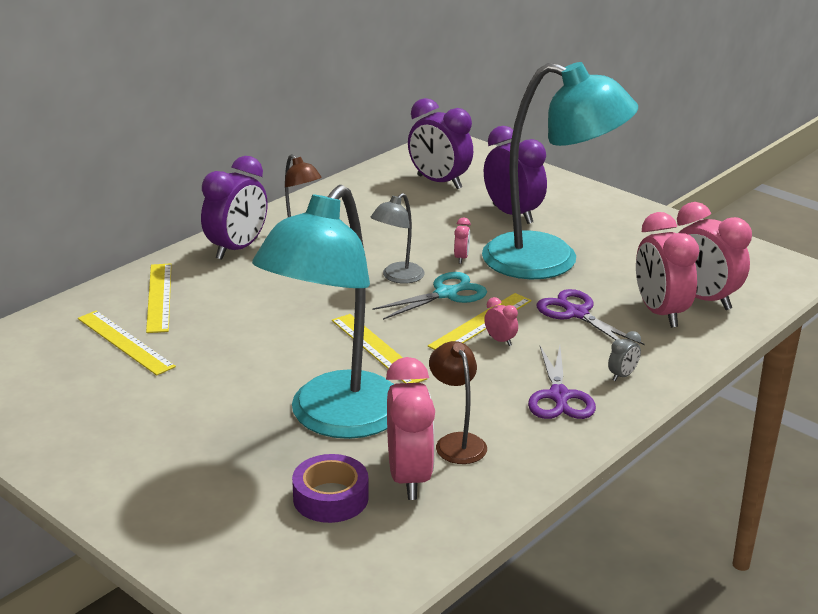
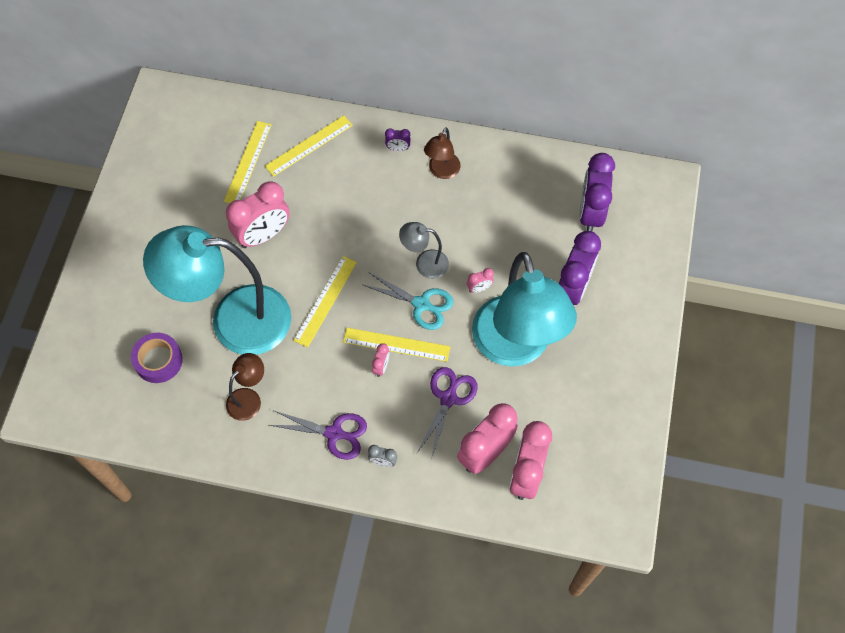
camera: 60 degrees right, 35 degrees up
purple clock [201,156,268,260] -> purple clock [385,128,411,151], size x0.43
pink clock [386,357,435,500] -> pink clock moved to [226,181,290,248]
purple scissors [528,346,596,419] -> purple scissors turned 135 degrees counterclockwise [269,410,367,460]

